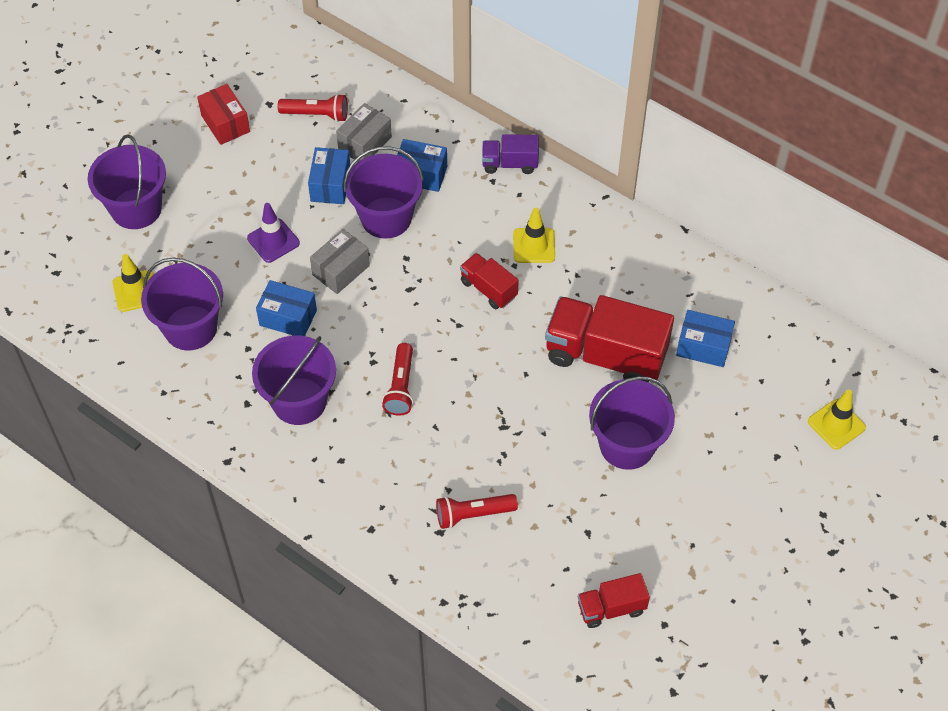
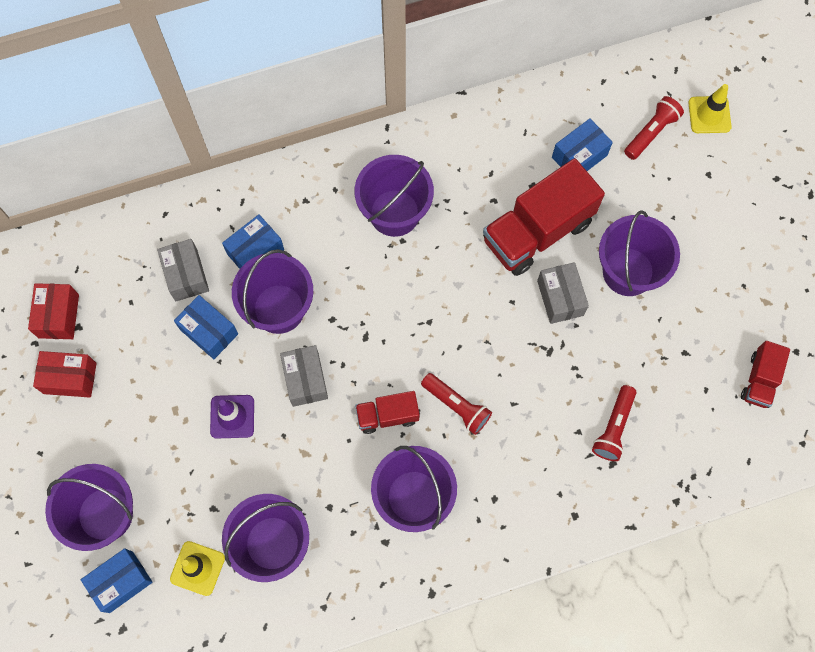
camera: 55 degrees left, 15 degrees up
blue box [256,280,317,336] -> blue box moved to [81,548,153,613]
red flashlight [278,94,348,122] -> red flashlight moved to [624,96,684,160]
red truck [460,253,519,309] -> red truck moved to [355,391,420,434]
purple truck [482,134,539,174] -> none
yellow traffic cone [513,208,555,263] -> purple bucket [355,155,434,237]
none -> red box [28,283,79,339]
none -> grey box [537,262,589,324]

